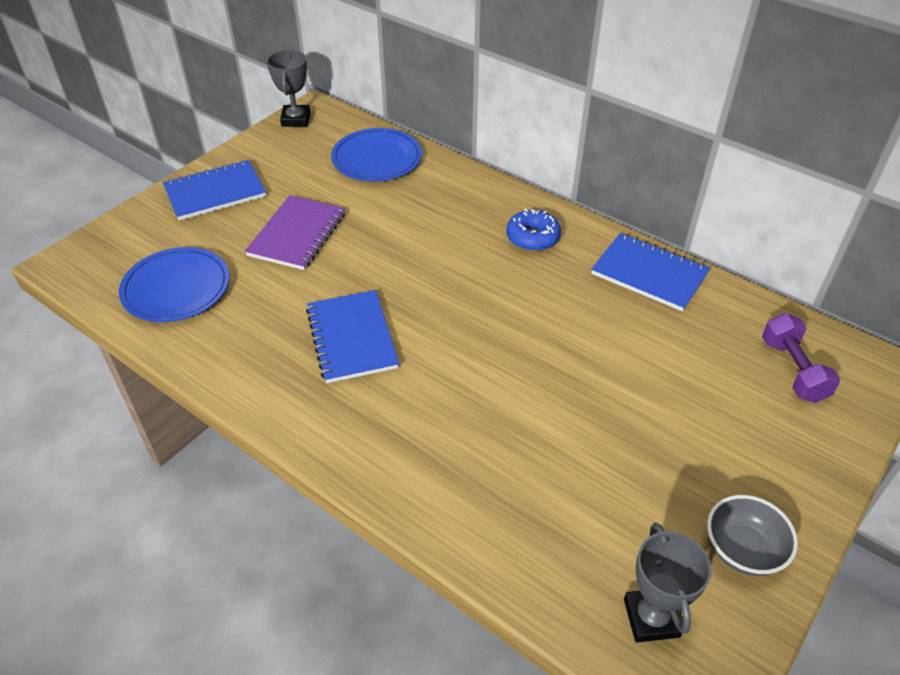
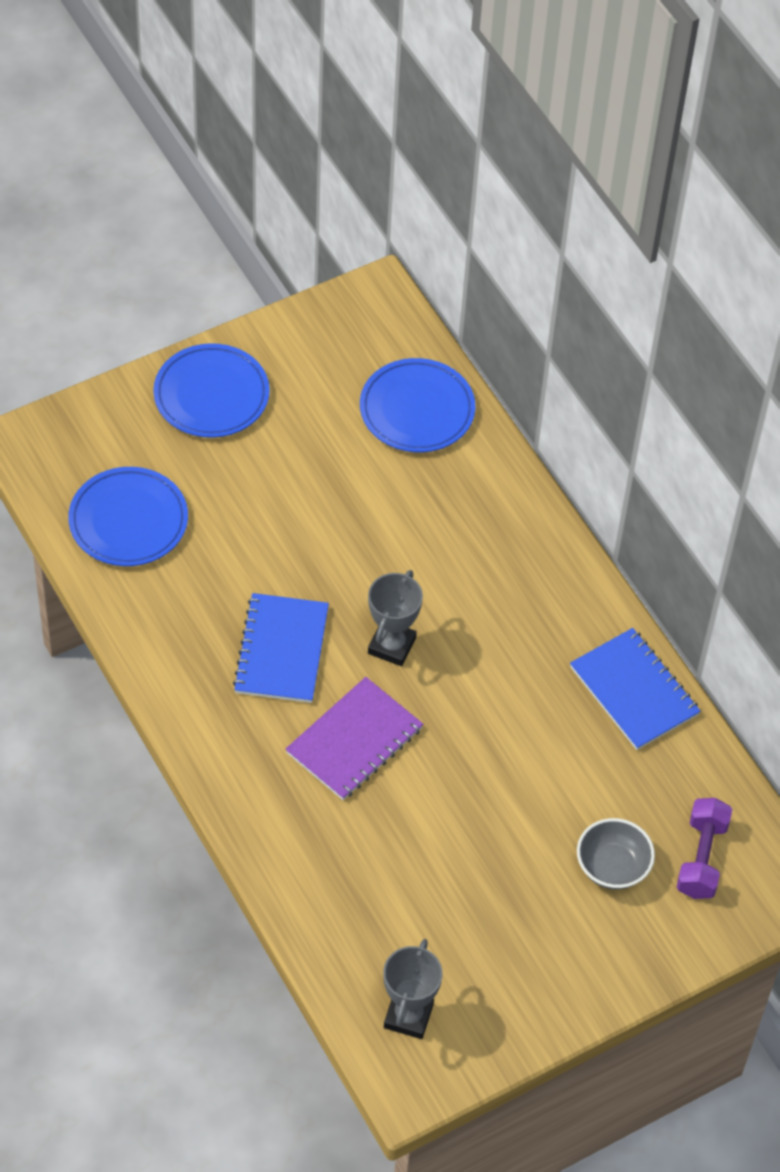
camera: 20 degrees right, 10 degrees up
blue notebook [163,160,266,220] -> blue plate [153,343,270,438]
purple notebook [245,195,345,270] -> purple notebook moved to [286,677,423,800]
grey trophy [267,50,310,127] -> grey trophy moved to [368,570,423,666]
blue donut [506,209,561,251] -> none
grey bowl [707,495,798,576] -> grey bowl moved to [577,818,655,890]

